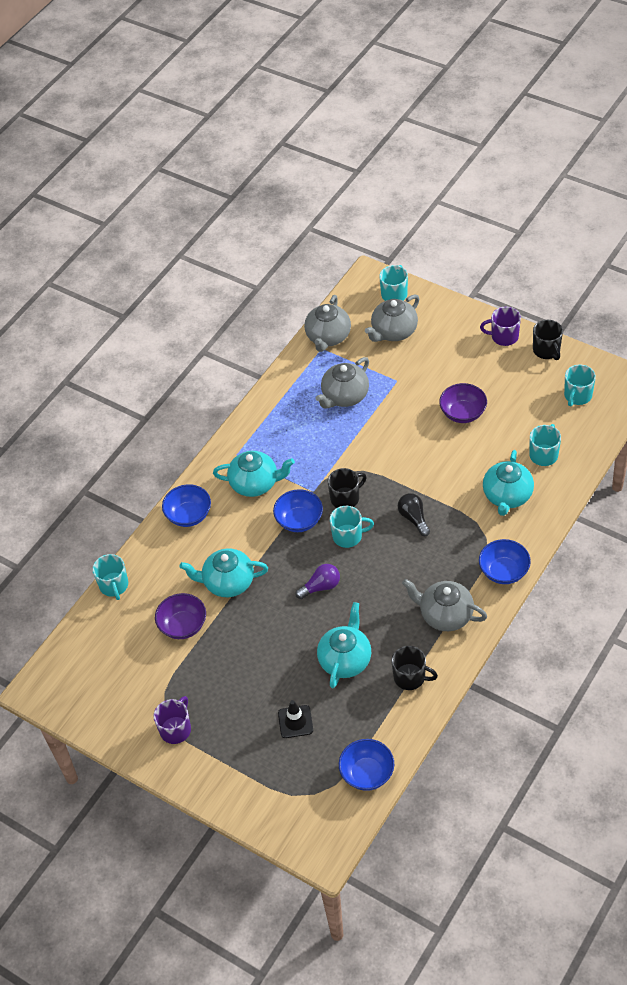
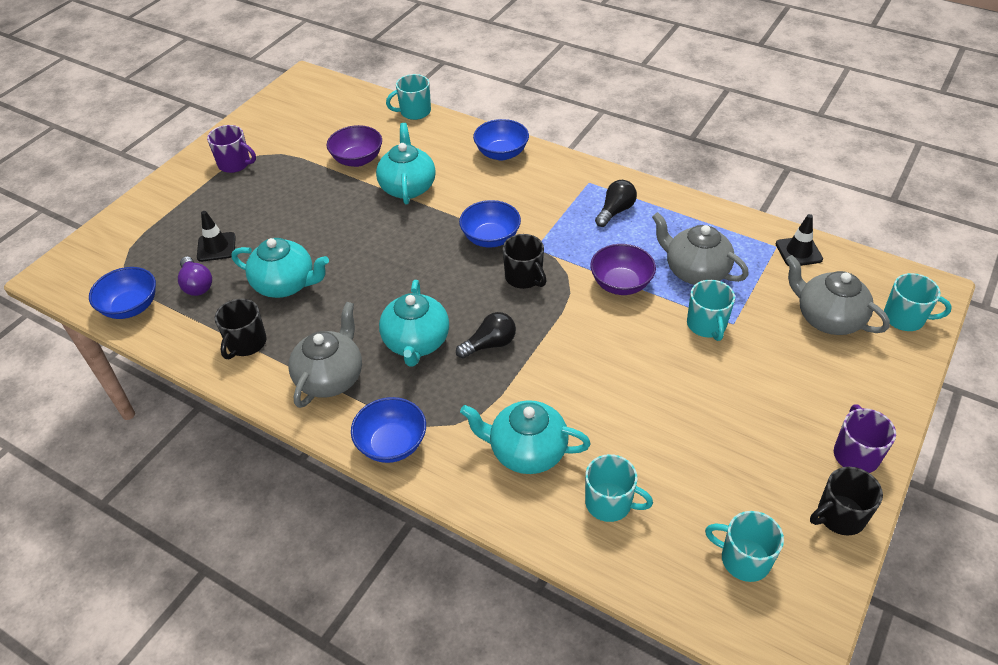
camera: 85 degrees right, 5 degrees down
turquoise teapot [213,451,295,497] -> turquoise teapot moved to [379,280,449,367]
purple light bulb [295,564,340,599] -> purple light bulb moved to [178,256,212,296]
grey teapot [304,295,351,352] -> black traffic cone [776,214,823,266]
turquoise mug [330,506,374,548] -> turquoise mug moved to [687,280,735,341]
purple bowl [439,383,487,423] -> purple bowl moved to [590,244,656,295]
none -> black light bulb [595,180,637,227]

